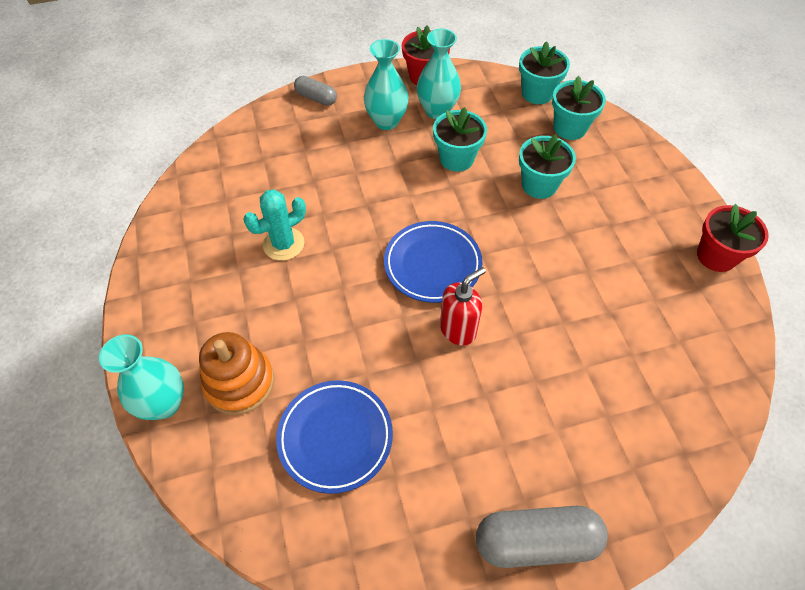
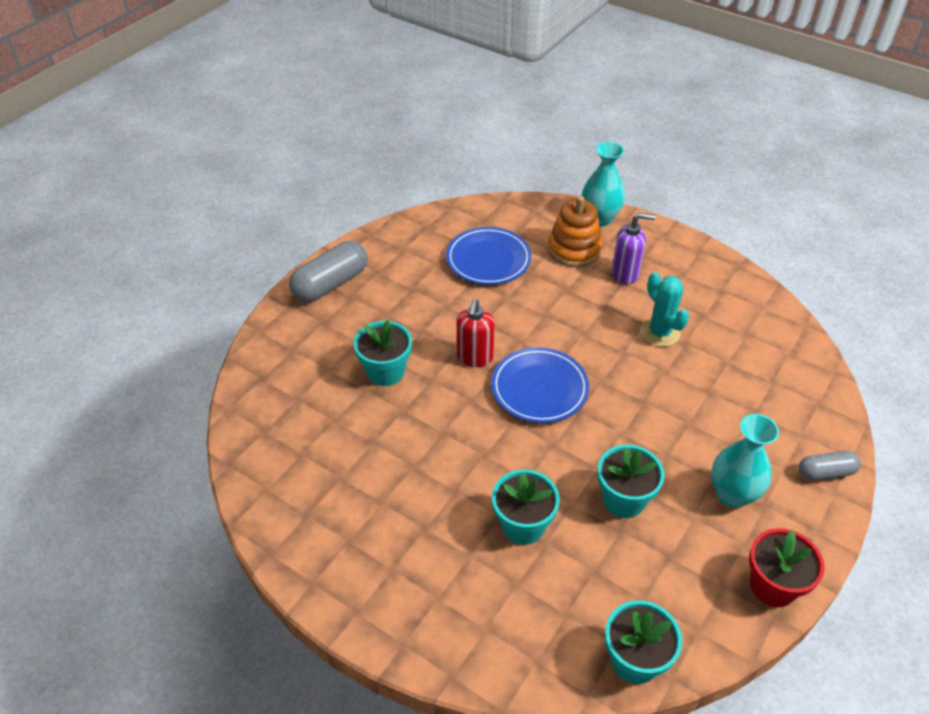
camera: 140 degrees right, 10 degrees down
turquoise cactus [243,189,306,261] -> turquoise cactus turned 45 degrees counterclockwise [640,272,689,347]
turquoise vase [417,29,461,119] -> none
turquoise flower pot [552,76,606,140] -> turquoise flower pot moved to [354,320,412,386]
red flower pot [697,204,769,272] -> none
none -> purple soap dispenser [612,213,656,284]

